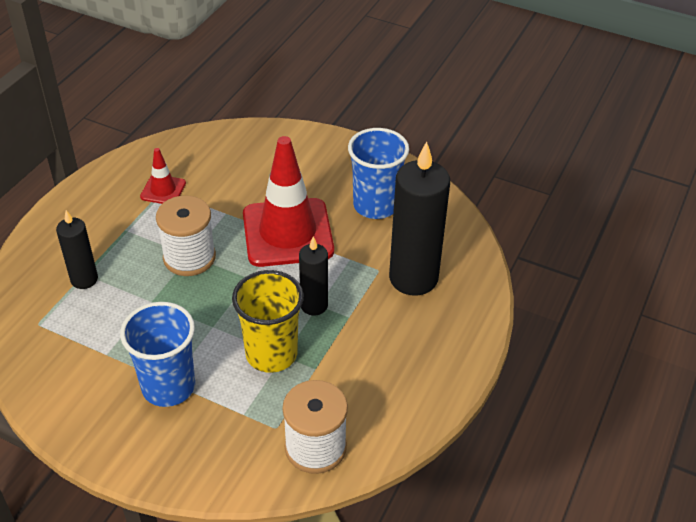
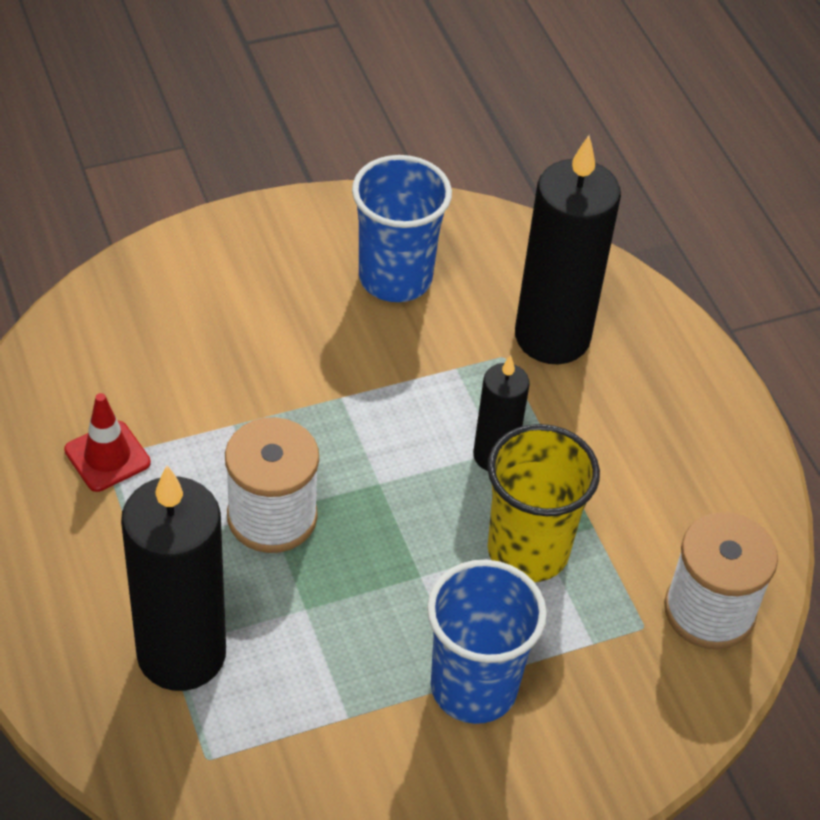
camera: 50 degrees left, 5 degrees up
black candle [56,210,98,289] -> black candle [121,465,226,691], size x1.84
red traffic cone [243,136,334,267] -> none

